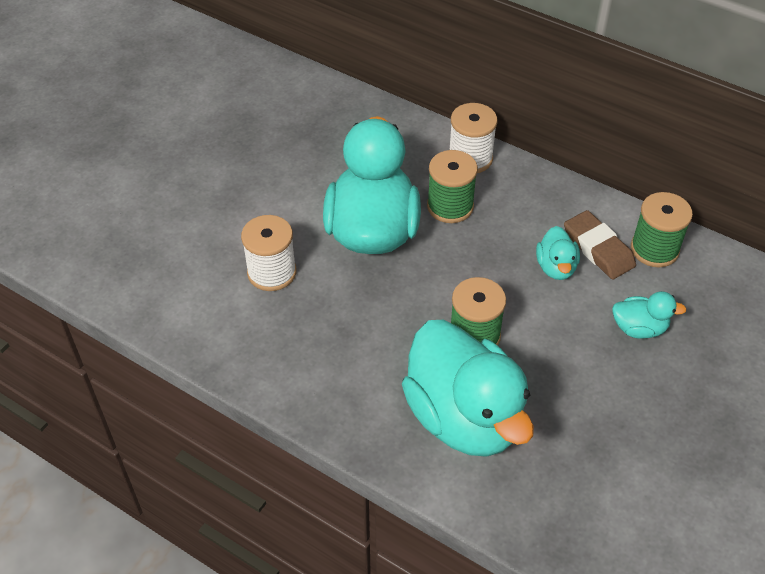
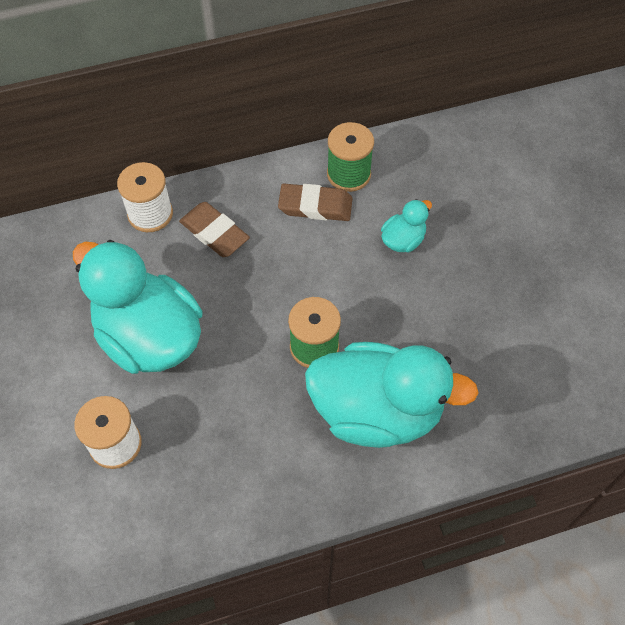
camera: 50 degrees left, 10 degrees up
green spool [427,150,478,223] -> none
turquoise duck [536,226,580,280] -> none
none -> brown eraser [179,202,250,257]

